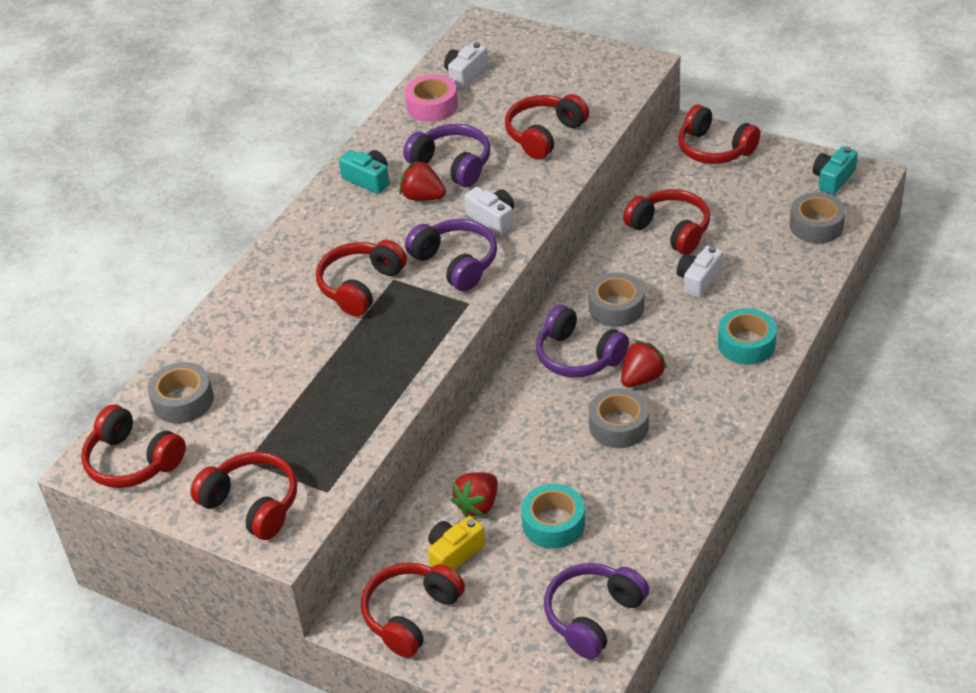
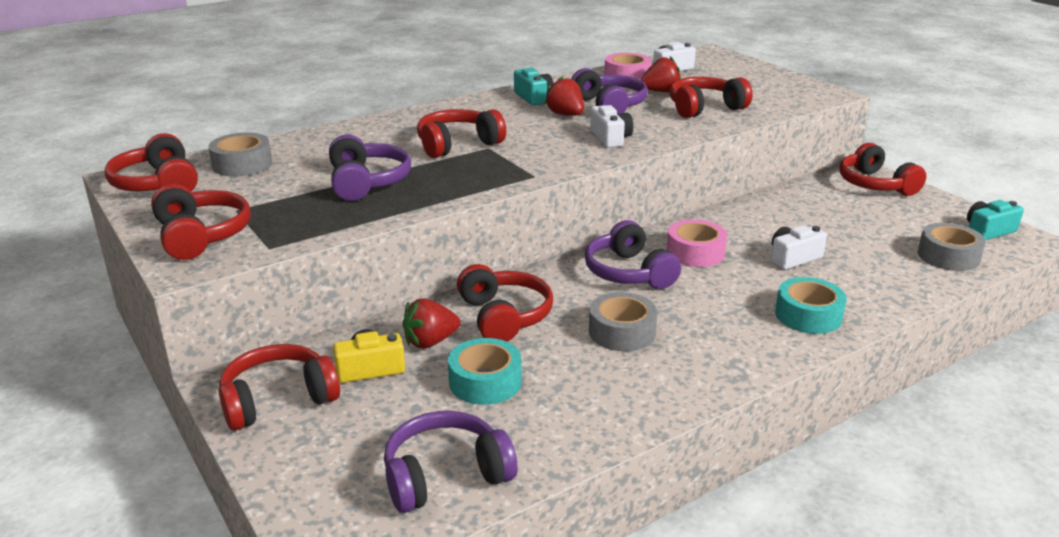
camera: 25 degrees right, 15 degrees down
purple headphones [405,219,497,291] -> purple headphones moved to [329,135,411,201]
grey tape [588,273,644,327] -> pink tape [666,219,727,267]
red strawberry [621,340,667,387] -> red strawberry moved to [641,56,681,92]
red headphones [623,189,710,254] -> red headphones moved to [457,264,553,342]

